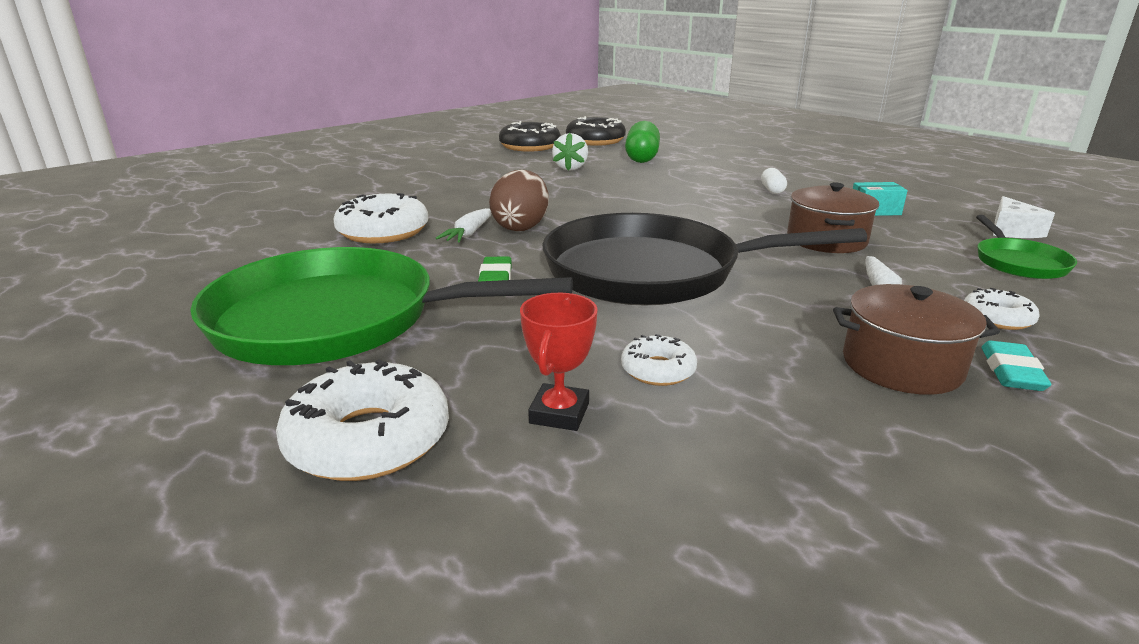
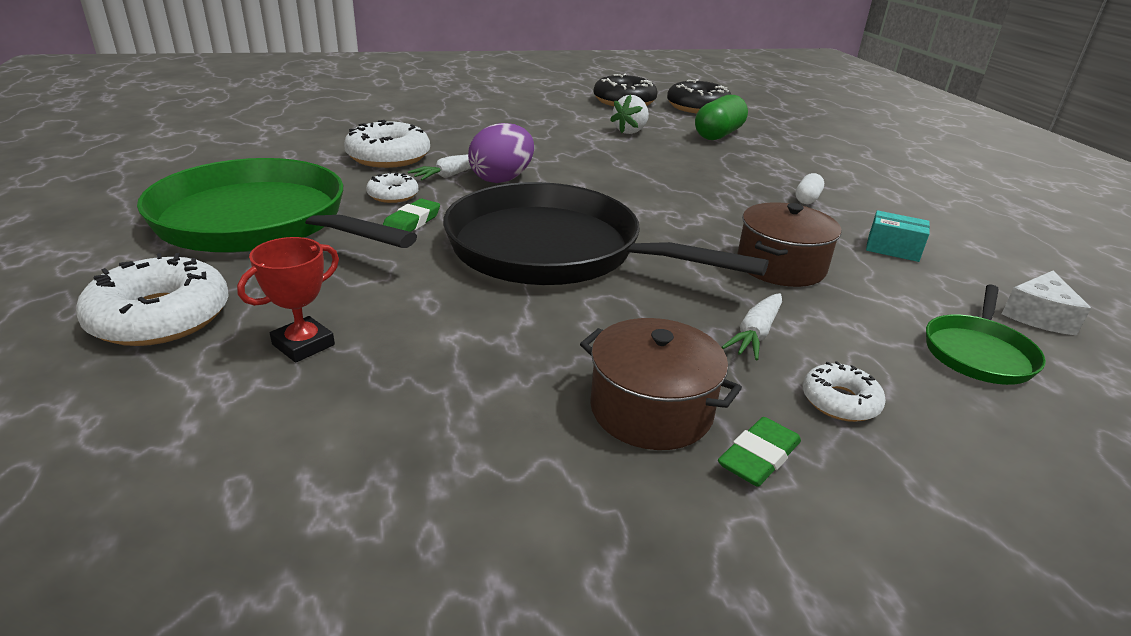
camera: 25 degrees right, 5 degrees up
brown egg [489,170,549,231] -> purple egg [468,123,534,183]
white donut [621,334,697,386] -> white donut moved to [366,172,419,203]
turquoise eraser [982,341,1052,391] -> green eraser [718,417,801,487]

